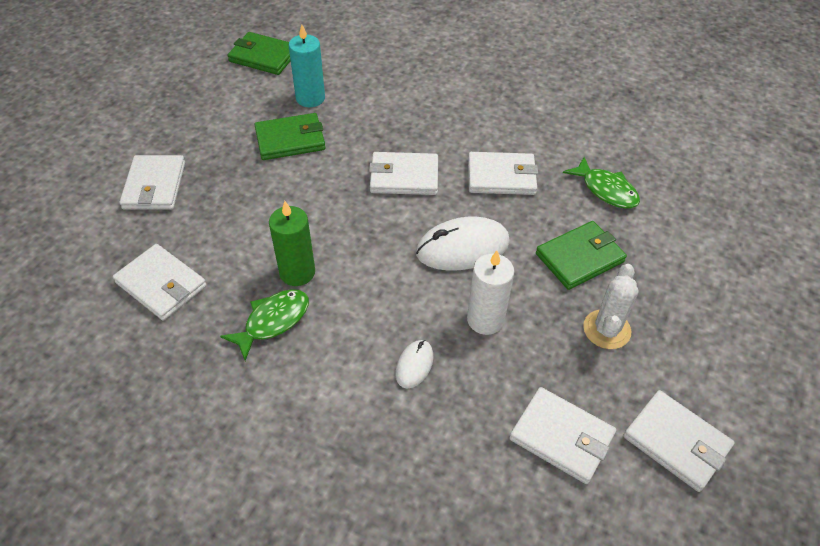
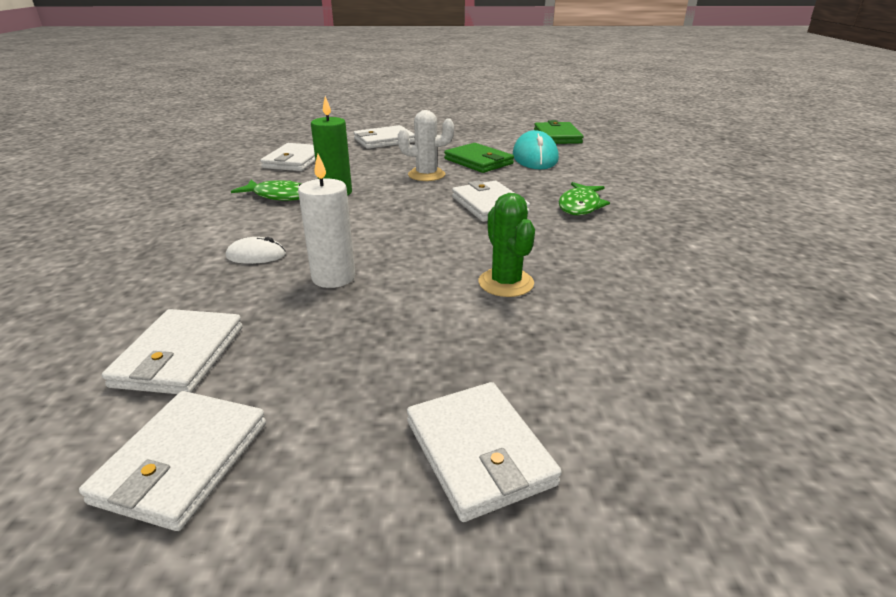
camera: 65 degrees right, 20 degrees down
turquoise candle [289,24,325,107] -> turquoise mouse [513,130,559,169]
white mouse [416,216,510,271] -> none
white wallet [468,152,538,195] -> white wallet moved to [407,382,562,522]
green wallet [536,221,627,290] -> none
green fish [563,157,640,209] -> green fish moved to [559,182,610,215]
white cactus [583,264,639,349] -> white cactus moved to [398,110,454,181]
none -> green cactus [478,193,535,297]

